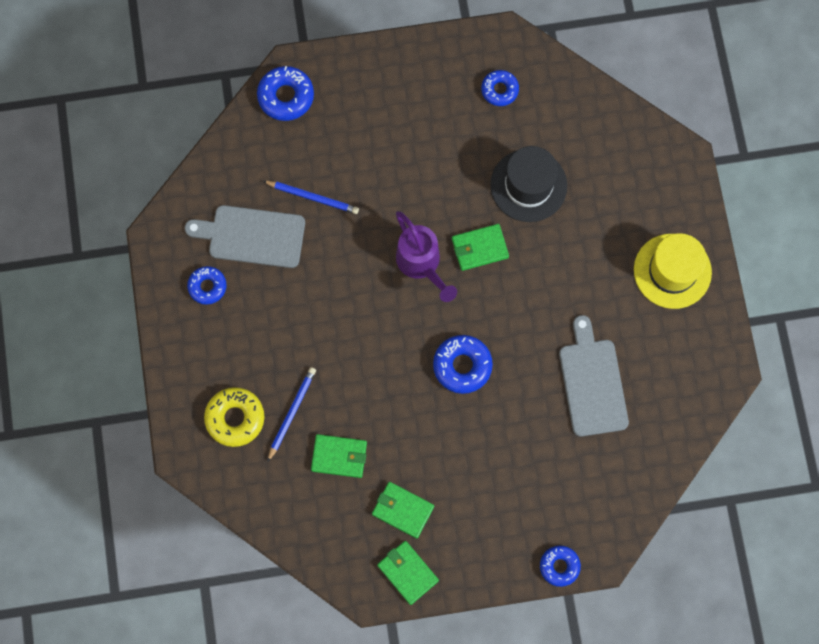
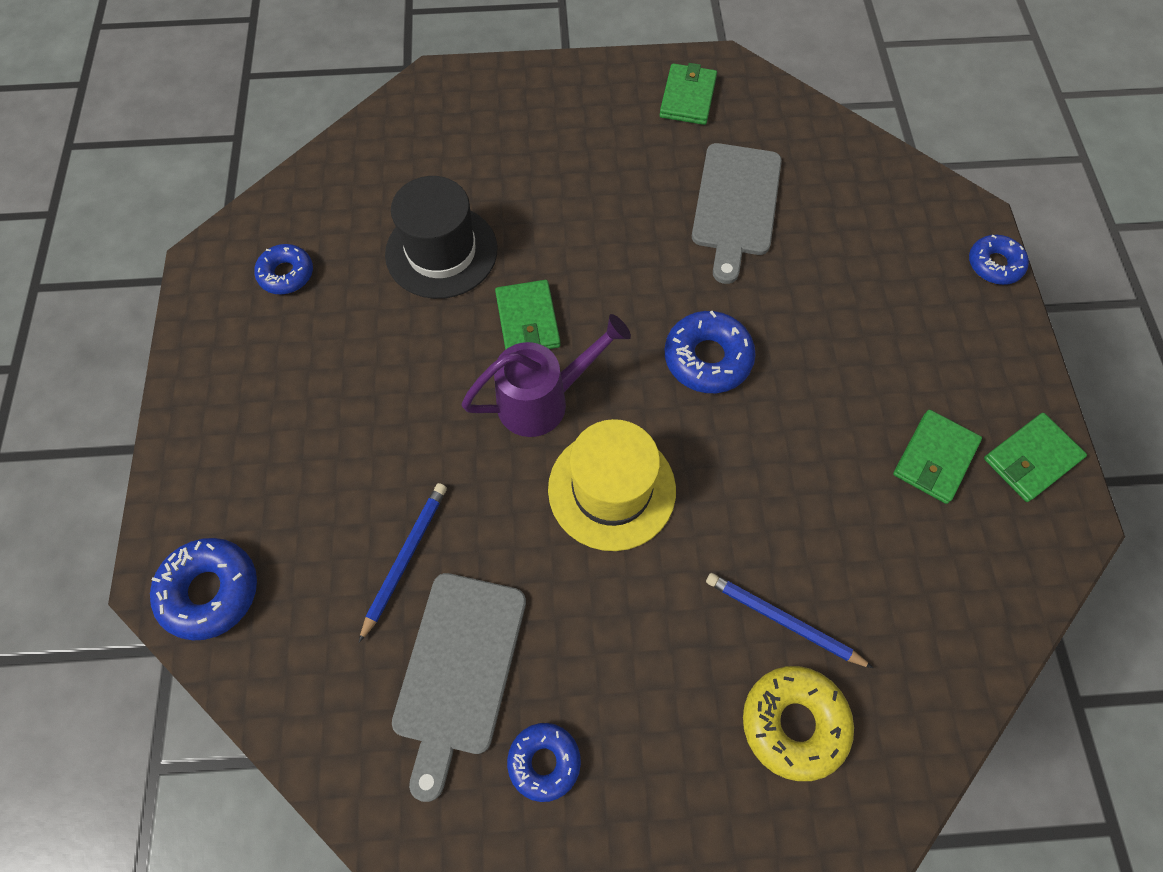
camera: 85 degrees left, 10 degrees down
green wallet [311,434,367,478] -> green wallet moved to [660,63,717,125]
grey cutting board [559,315,629,437] -> grey cutting board turned 75 degrees counterclockwise [692,143,782,284]
yellow hat [634,233,712,309] -> yellow hat moved to [548,419,676,551]

